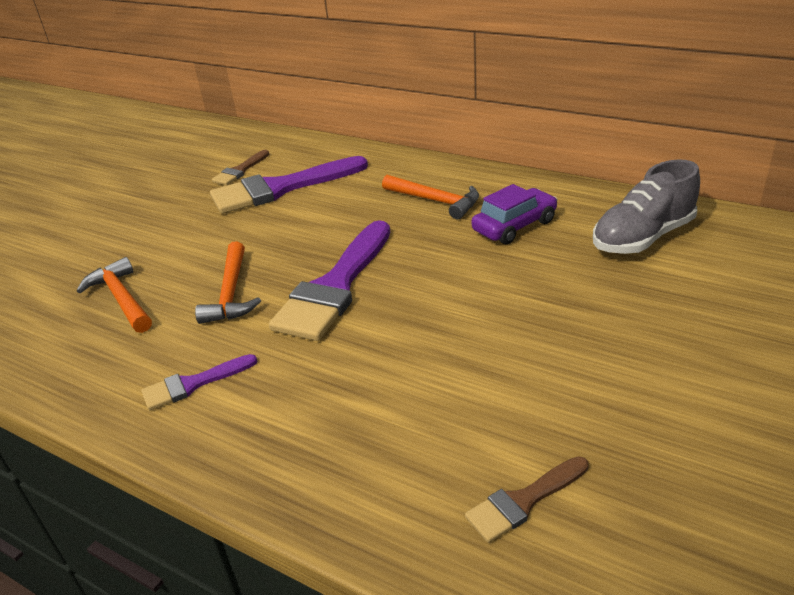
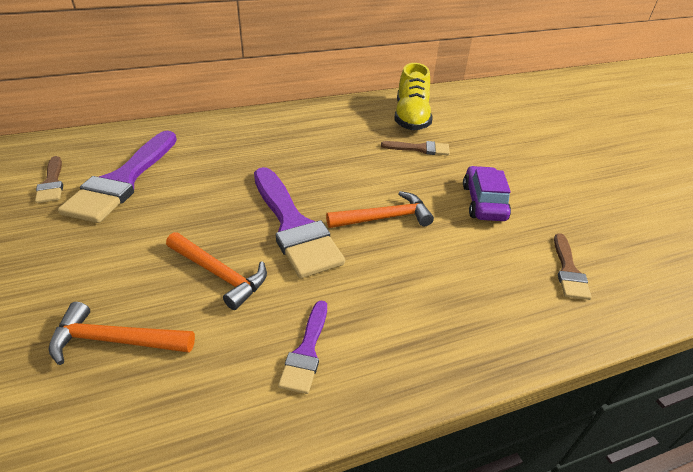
camera: 55 degrees left, 5 degrees up
orange hammer [382,175,479,219] -> orange hammer moved to [326,191,434,228]
purple car [472,184,558,244] -> purple car moved to [463,166,511,221]
grey shoe [593,159,700,254] -> yellow shoe [394,63,432,130]
none -> brown brush [381,141,450,155]

